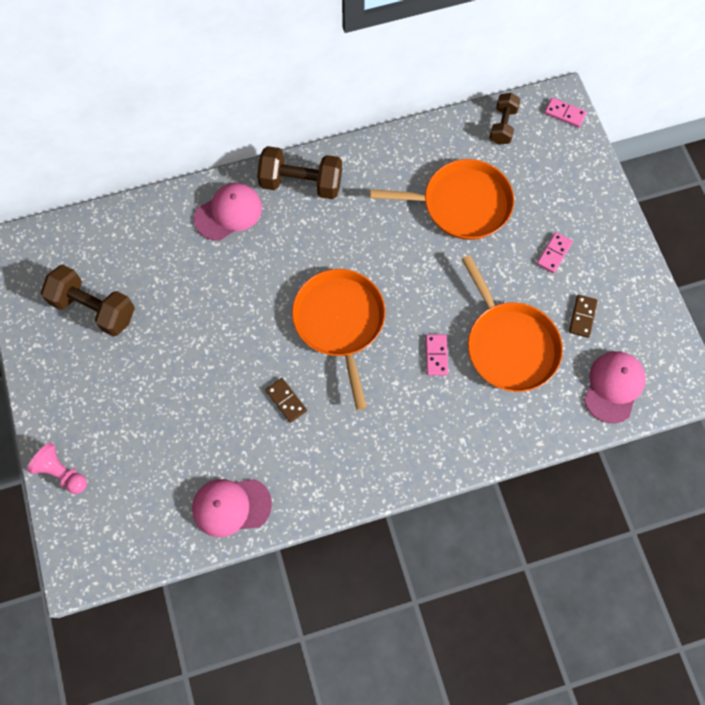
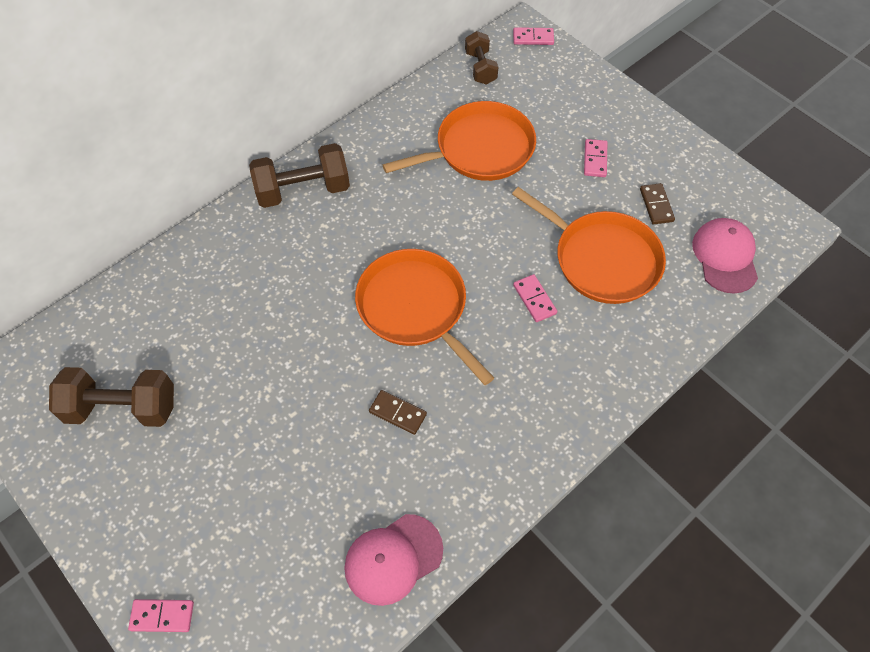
camera: 25 degrees left, 10 degrees down
pink pawn [27,442,87,494] -> pink domino [128,599,194,632]
pink cap [194,183,262,241] -> none

